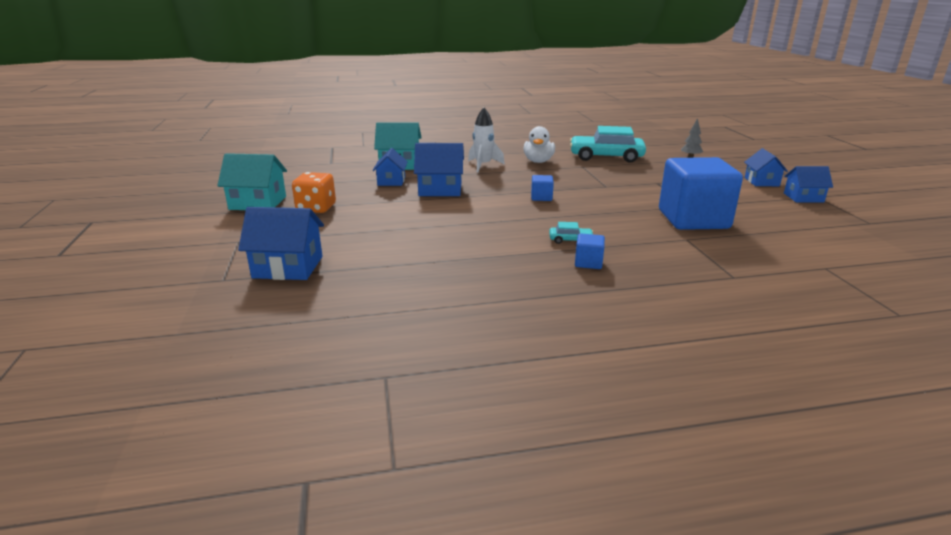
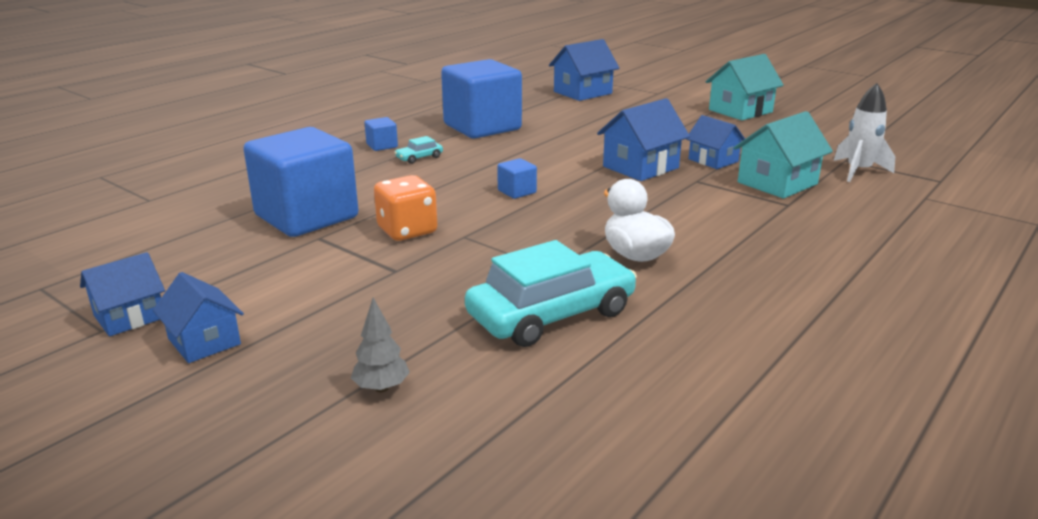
camera: 140 degrees right, 0 degrees up
orange dice [292,172,336,213] -> orange dice moved to [374,175,437,241]
white rocket [468,108,505,172] -> white rocket moved to [834,83,895,182]
none -> blue cube [441,59,522,138]

